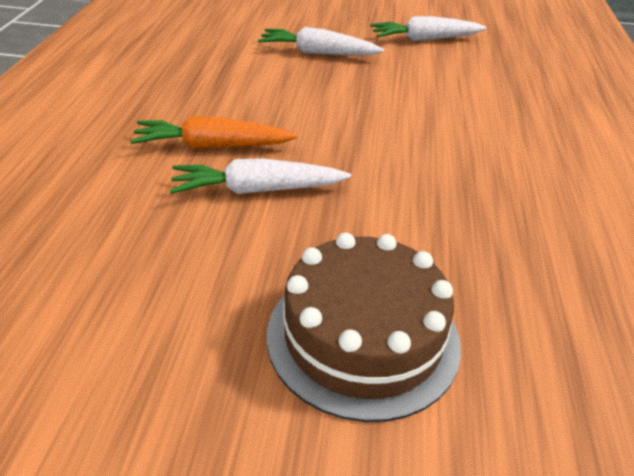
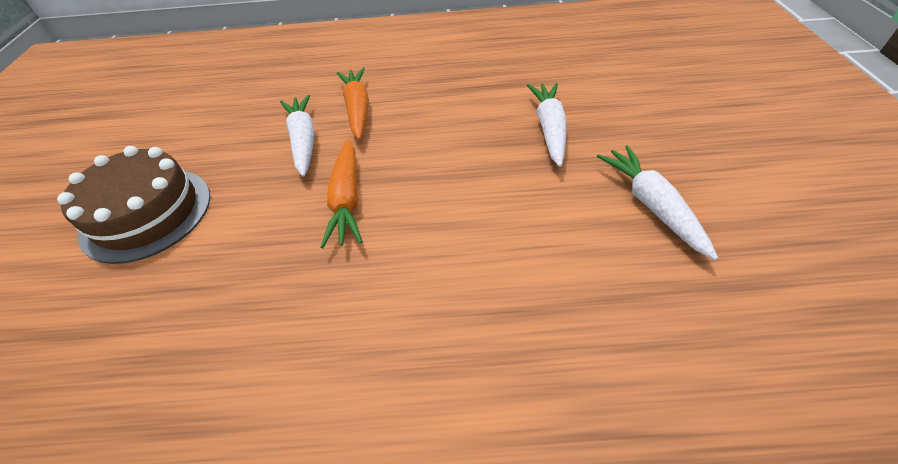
camera: 85 degrees right, 10 degrees up
none -> orange carrot [321,140,363,248]

